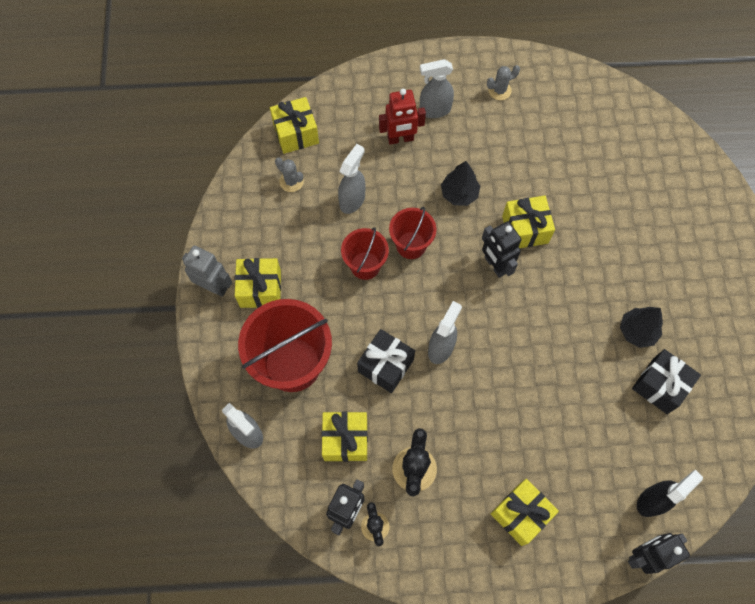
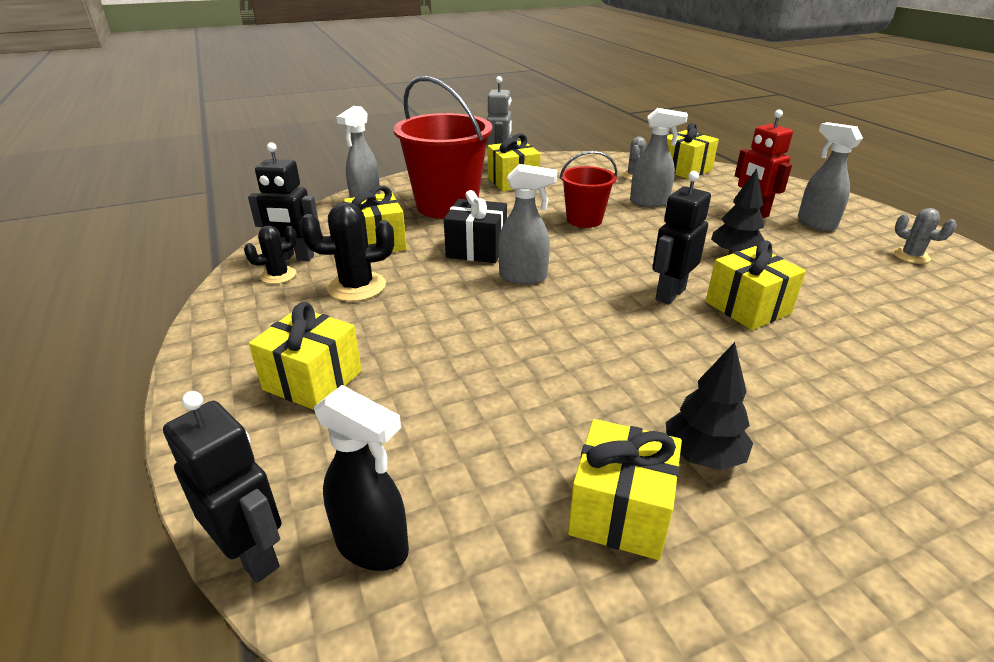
camera: 70 degrees right, 35 degrees down
red bucket [389,207,436,259] -> none
black gift [632,349,701,414] -> yellow gift [568,419,682,560]

